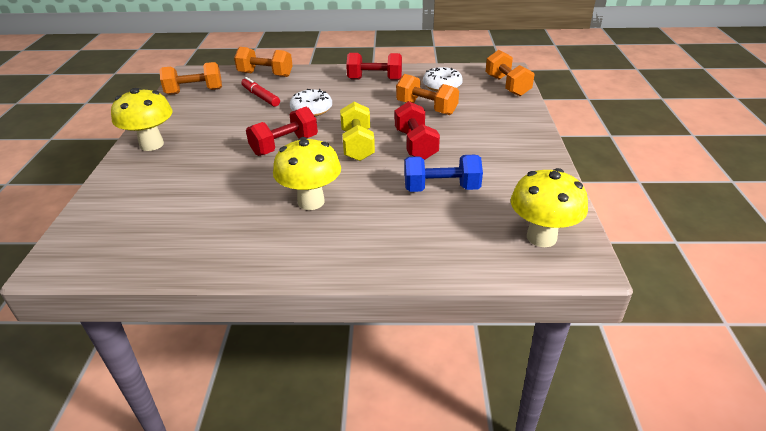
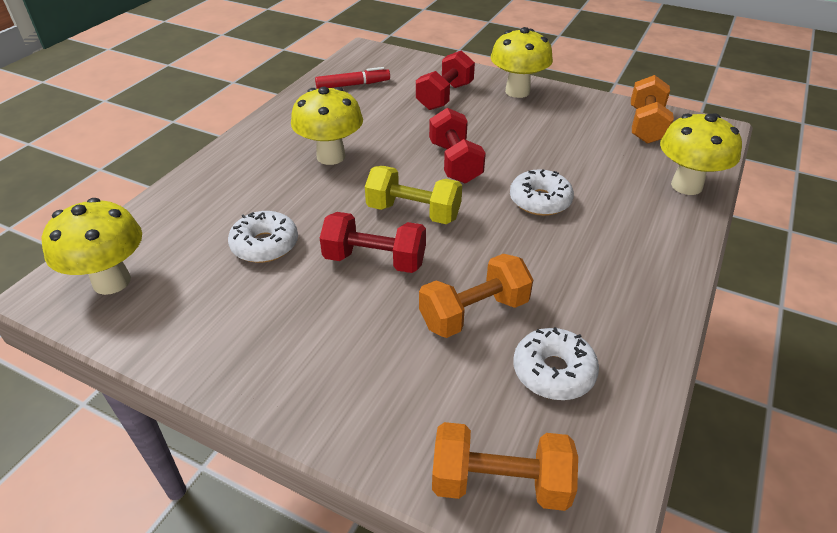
camera: 115 degrees right, 5 degrees up
orange dumbbell [234,47,293,77] -> yellow mushroom [660,113,742,195]
red marker [241,77,280,107] -> red marker moved to [315,67,390,89]
red dumbbell [346,53,402,80] -> red dumbbell moved to [416,50,475,110]
blue dumbbell [404,155,483,192] -> white donut [228,211,298,263]

